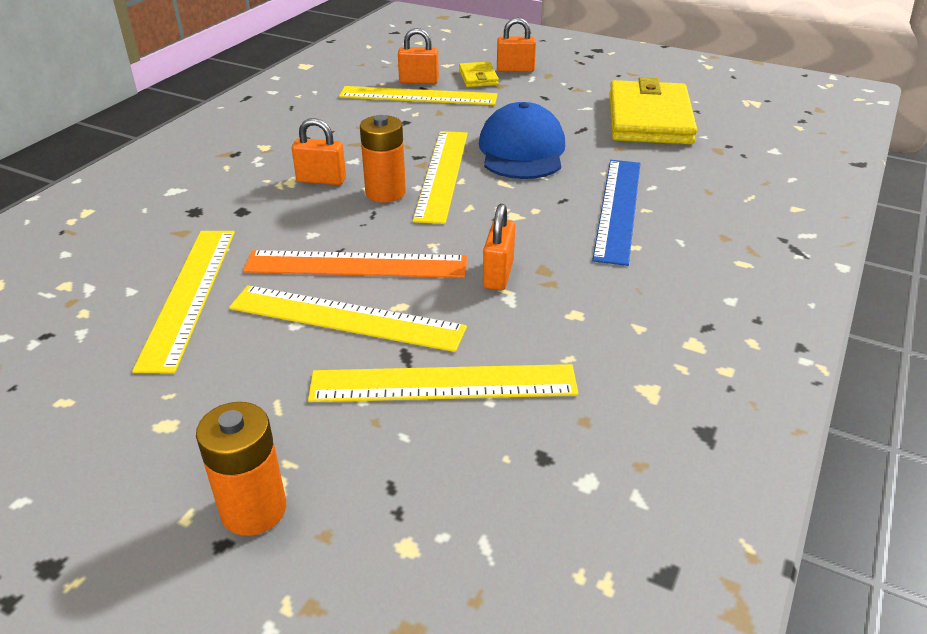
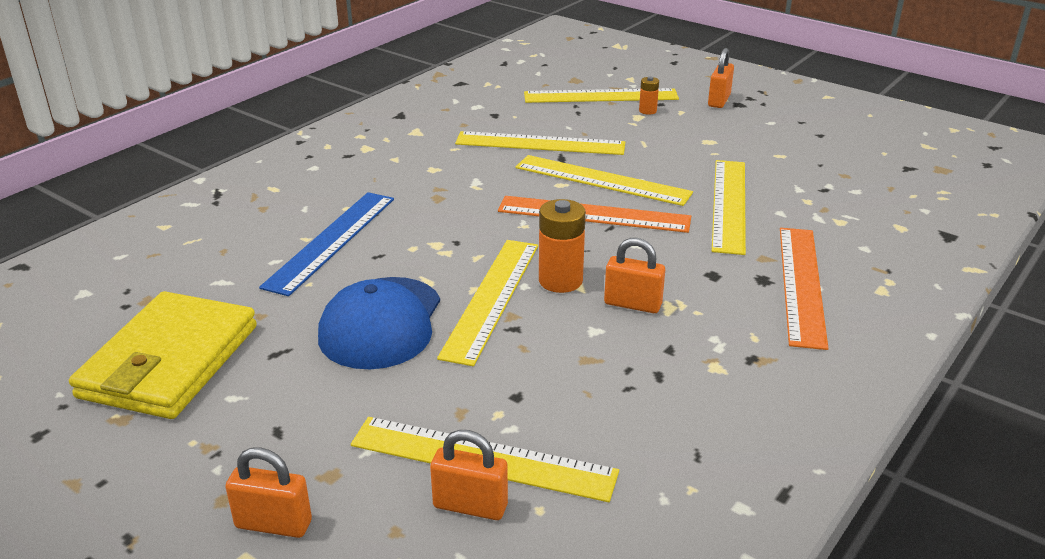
camera: 170 degrees left, 5 degrees down
orange battery [196,402,286,536] -> orange battery [639,76,659,115], size x0.54
yellow wallet [459,62,499,87] -> none
orange padlock [483,204,515,290] -> orange padlock moved to [708,48,734,108]
none -> yellow ruler [524,88,679,103]
none -> orange ruler [780,228,828,350]

